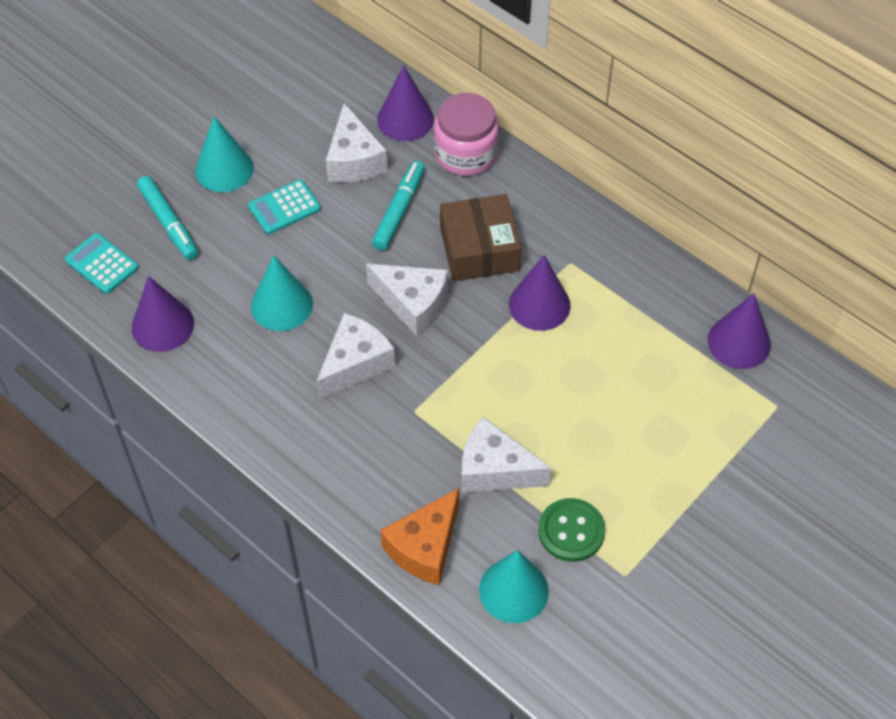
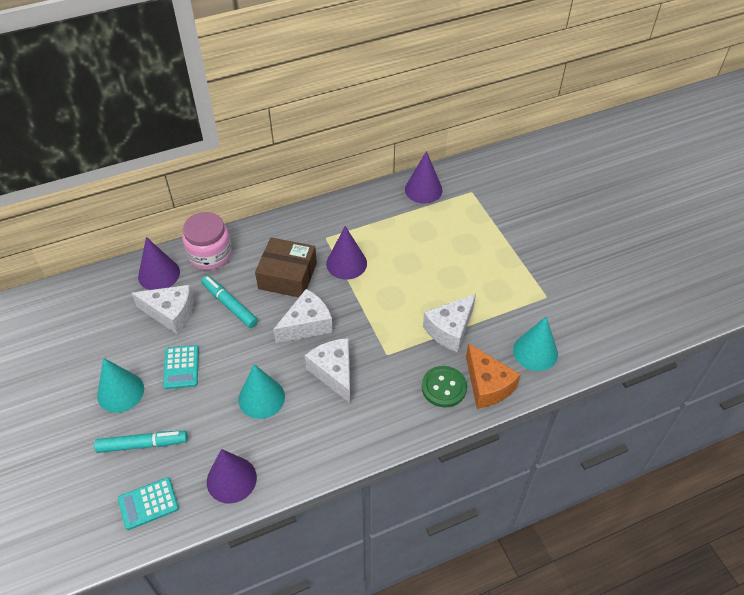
camera: 65 degrees left, 5 degrees down
green button [538,498,605,562] -> green button moved to [422,366,467,407]

